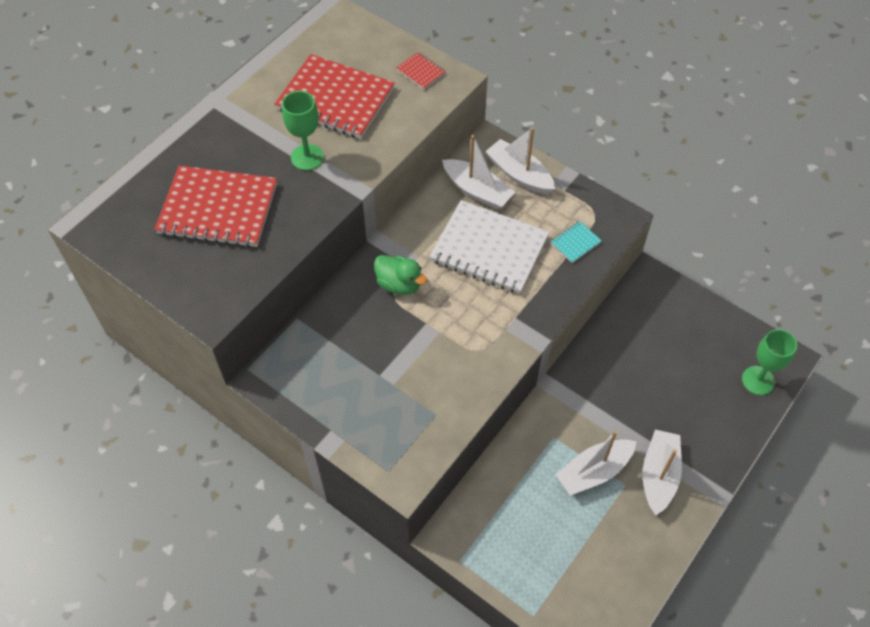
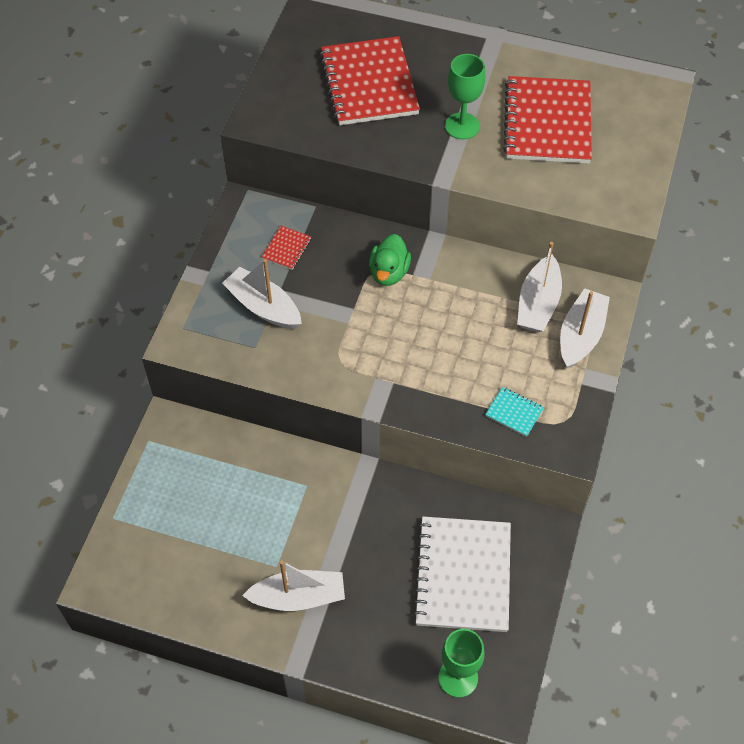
camera: 70 degrees right, 0 degrees up
red notebook [397,52,446,89] -> red notebook moved to [262,226,311,270]
white notebook [430,200,549,294] -> white notebook moved to [413,517,511,632]
white boat [556,431,637,496] -> white boat moved to [222,259,302,329]

